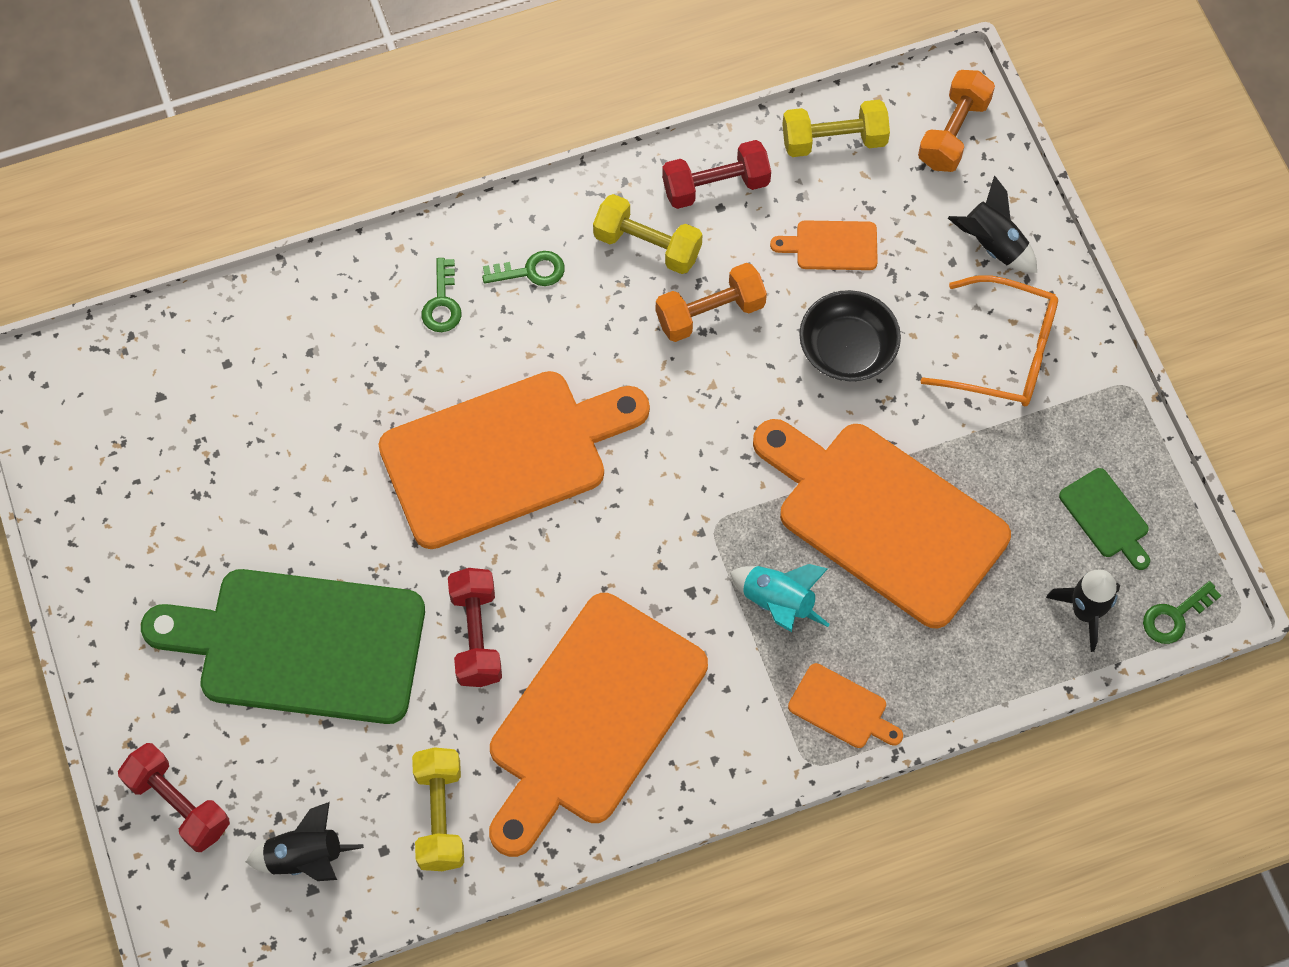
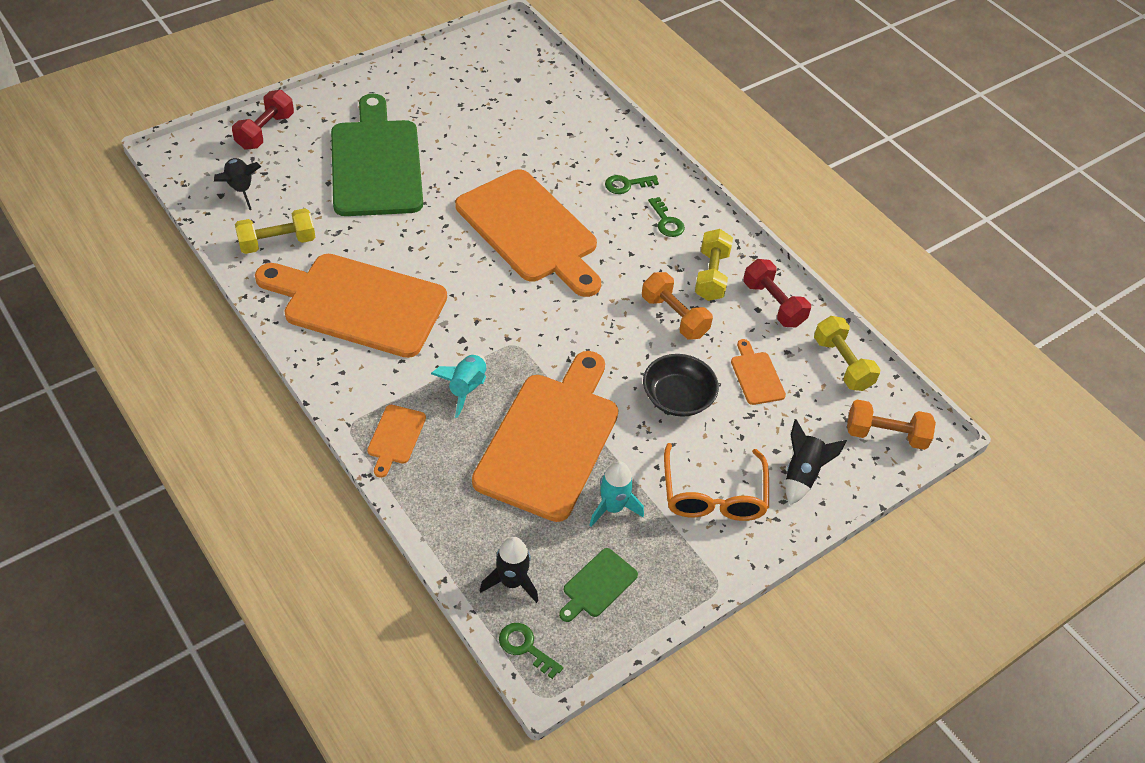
camera: 70 degrees right, 15 degrees down
red dumbbell [448,568,502,687] -> none
none -> turquoise rocket [589,461,644,527]

